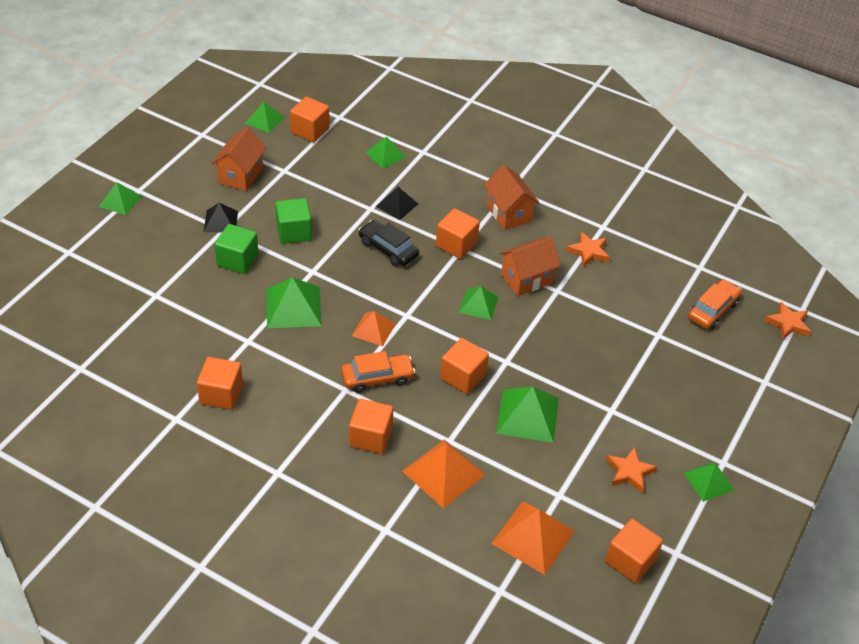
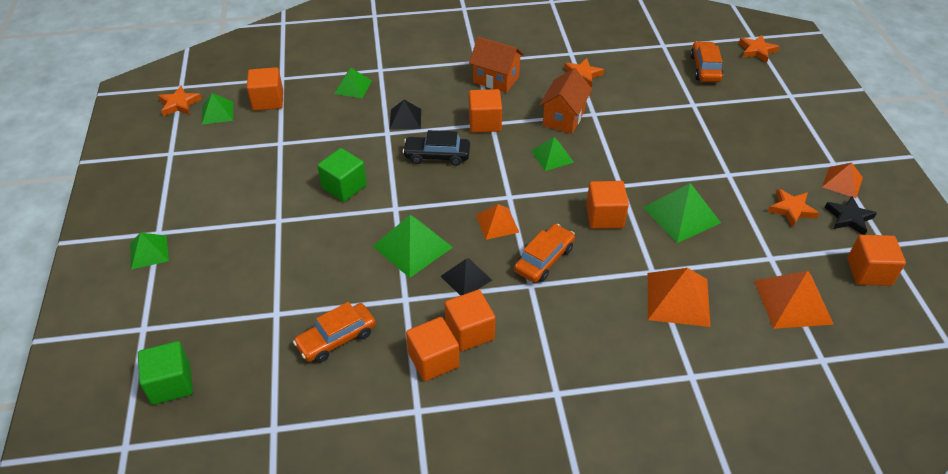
camera: 35 degrees left, 0 degrees up
black pyramid [204,203,238,233] -> black pyramid moved to [441,258,492,296]
orange house [211,127,267,191] -> none
green cube [214,224,258,274] -> green cube moved to [138,341,193,405]
orange cube [349,399,393,454] -> orange cube moved to [444,290,496,351]
green pyramid [684,462,734,502] -> orange pyramid [822,163,863,198]
none -> orange star [158,85,202,116]
none -> orange car [293,302,376,363]
none -> black star [825,196,877,235]

